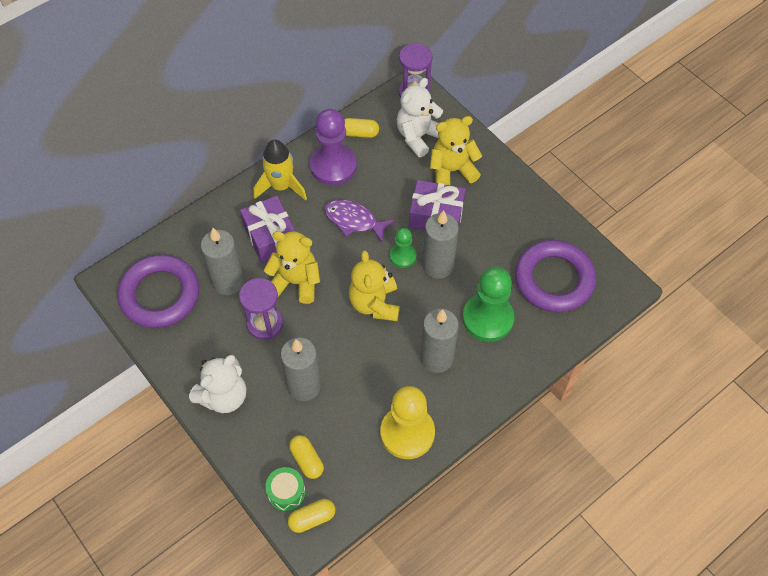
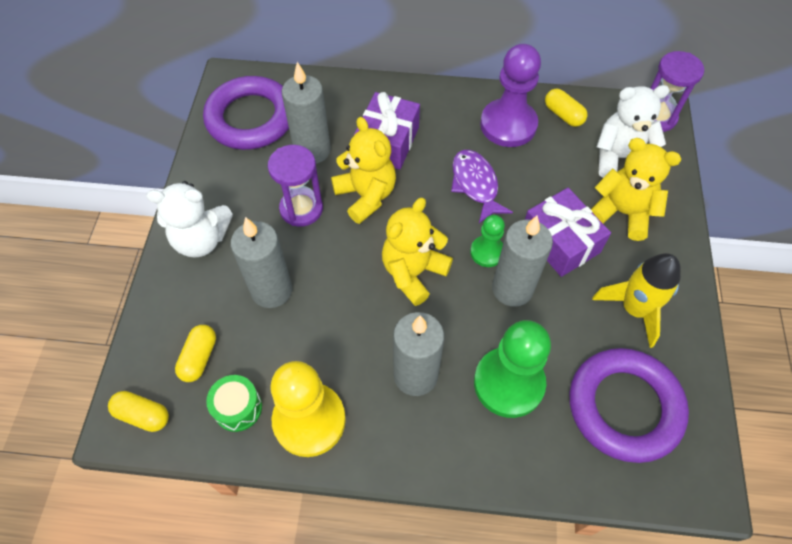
camera: 45 degrees right, 0 degrees up
yellow rocket [254,139,307,201] -> yellow rocket moved to [592,253,681,348]
green drum [265,467,305,511] -> green drum moved to [206,375,262,432]

